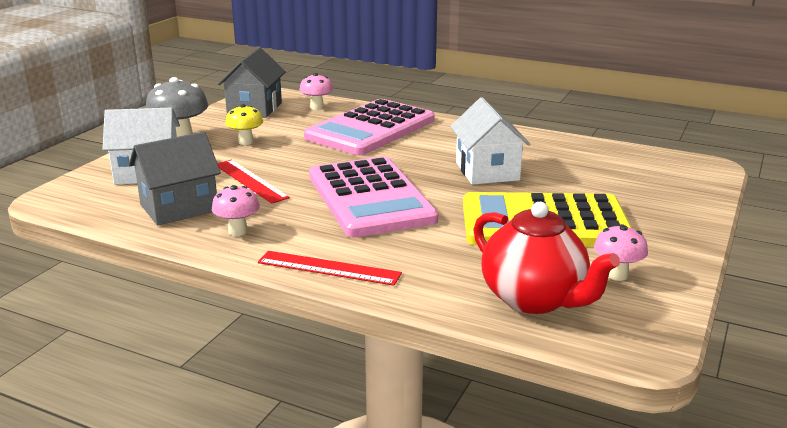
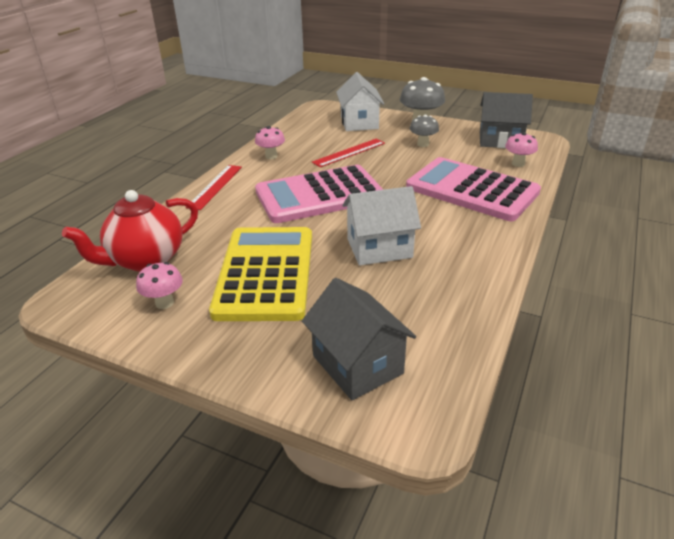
camera: 90 degrees right, 10 degrees up
grey house [129,132,221,226] -> grey house moved to [302,278,416,400]
yellow mushroom [225,104,263,145] -> grey mushroom [410,115,439,147]

